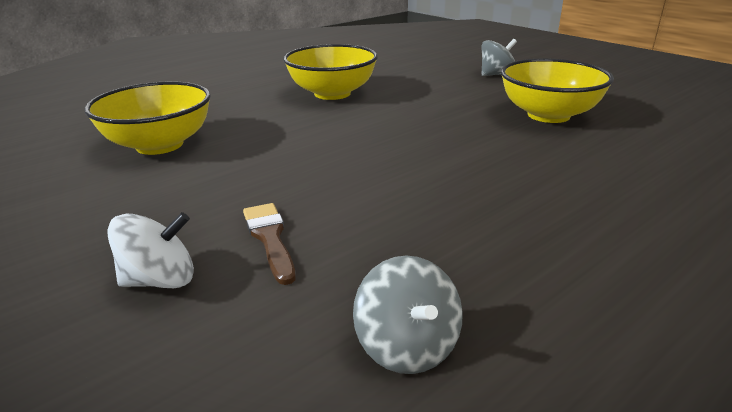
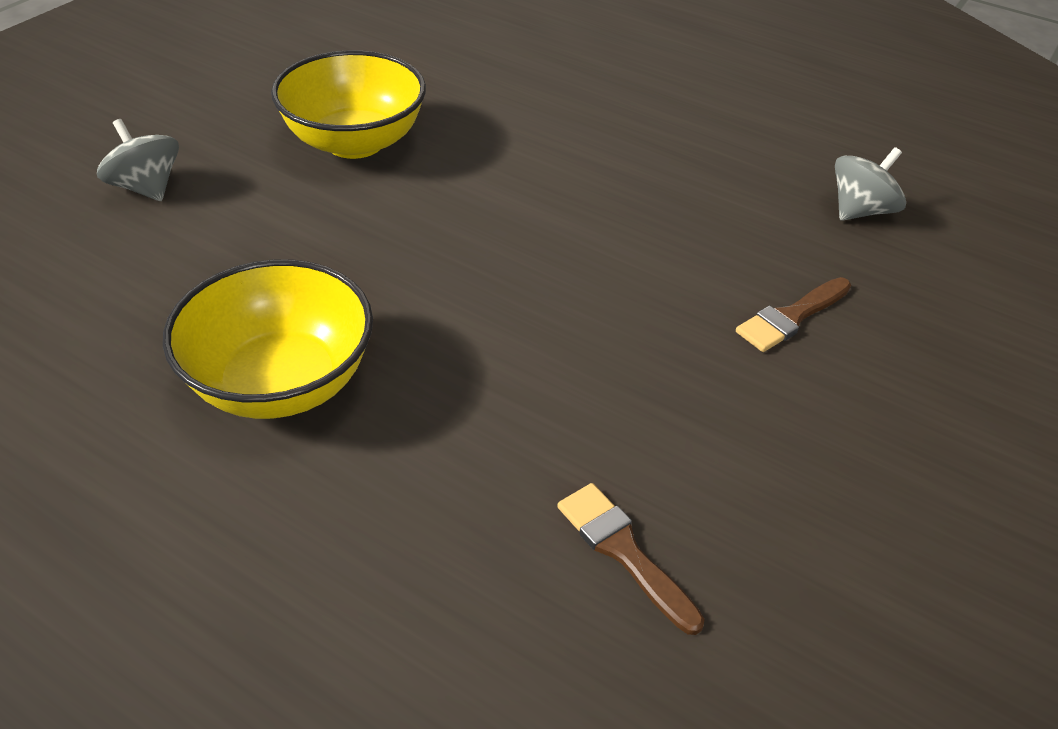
camera: 110 degrees left, 15 degrees up
yellow bowl [84,81,211,155] -> brown brush [557,483,704,635]
white spinning top [108,212,194,288] -> none

